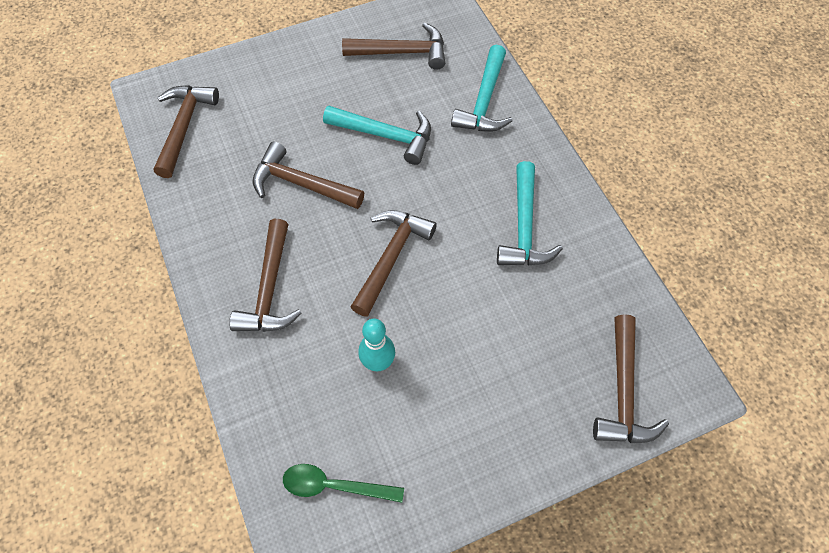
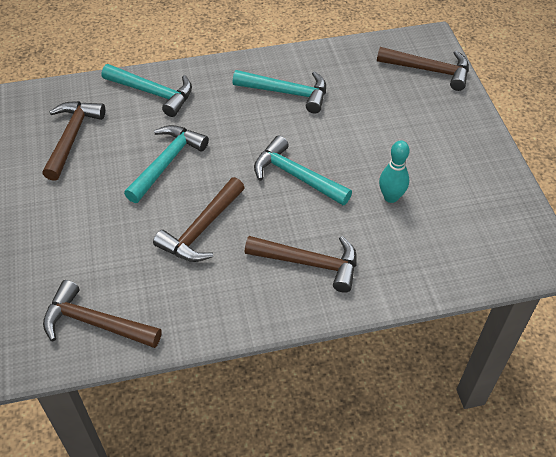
camera: 80 degrees left, 10 degrees down
green spoon [283,464,404,503] -> none
brown hammer [351,210,437,317] -> turquoise hammer [254,135,352,205]

